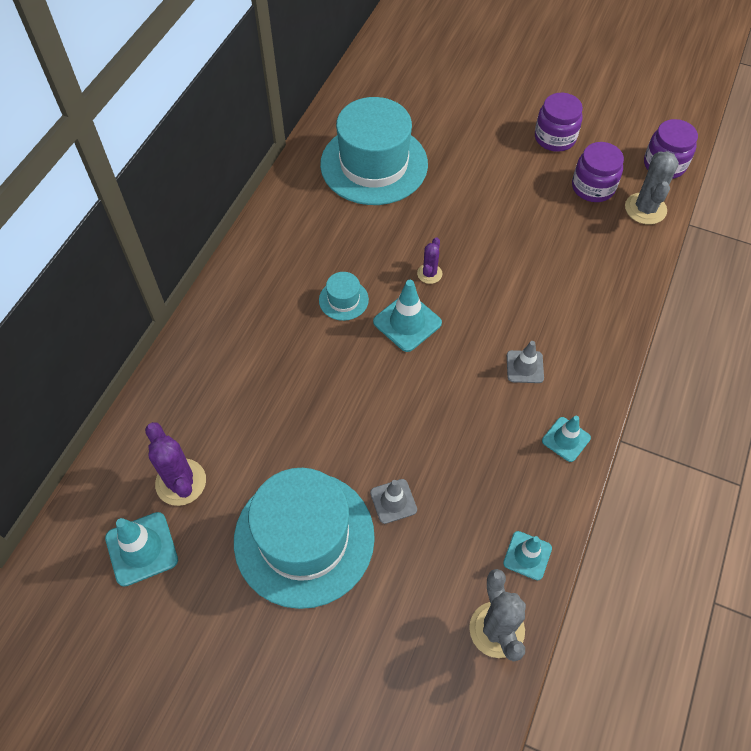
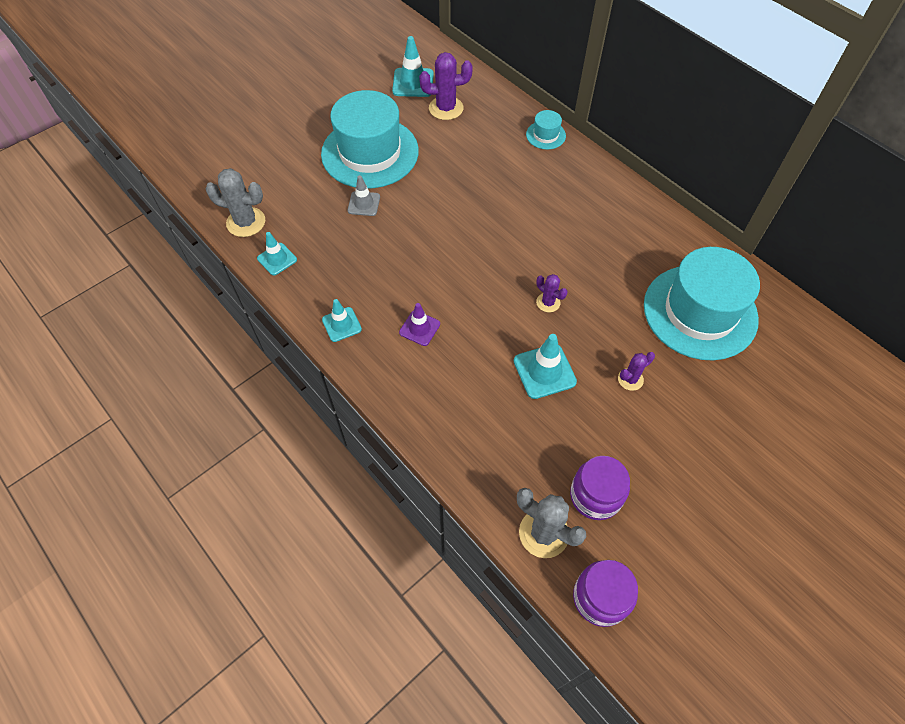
camera: 115 degrees right, 0 degrees up
turquoise hat [319,272,369,321] -> turquoise hat moved to [526,110,566,150]
turquoise traffic cone [373,280,442,352] -> turquoise traffic cone moved to [514,334,577,399]
grey traffic cone [507,341,544,383] -> purple traffic cone [399,303,440,346]
purple jar [535,93,583,152] -> none
none -> purple cactus [618,352,655,391]

